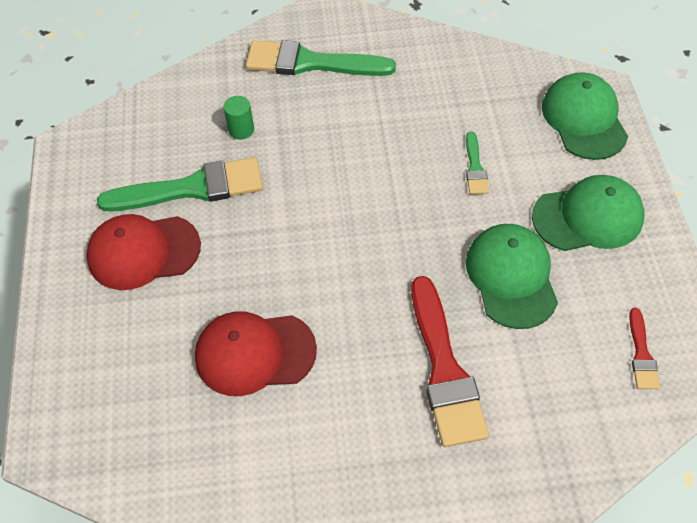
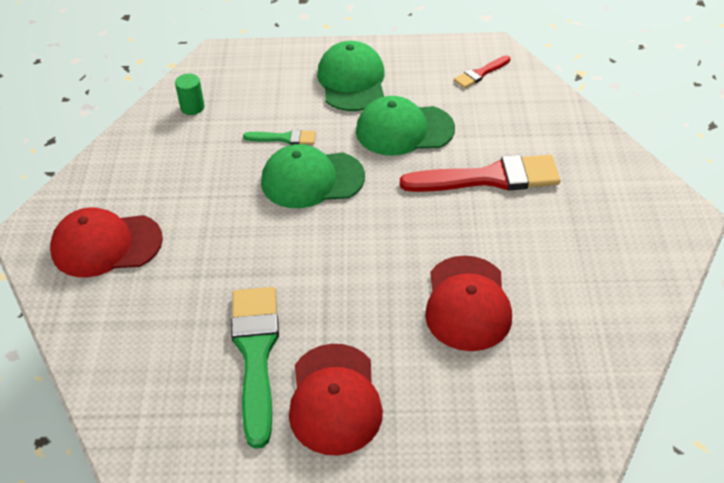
camera: 85 degrees left, 10 degrees down
green cylinder [223,96,254,140] -> green cylinder moved to [175,74,204,115]
green brush [246,40,396,76] -> red cap [50,207,163,277]
green cap [542,72,628,160] -> green cap moved to [261,144,365,208]
red brush [629,308,660,389] -> red brush turned 135 degrees clockwise [454,55,510,88]

